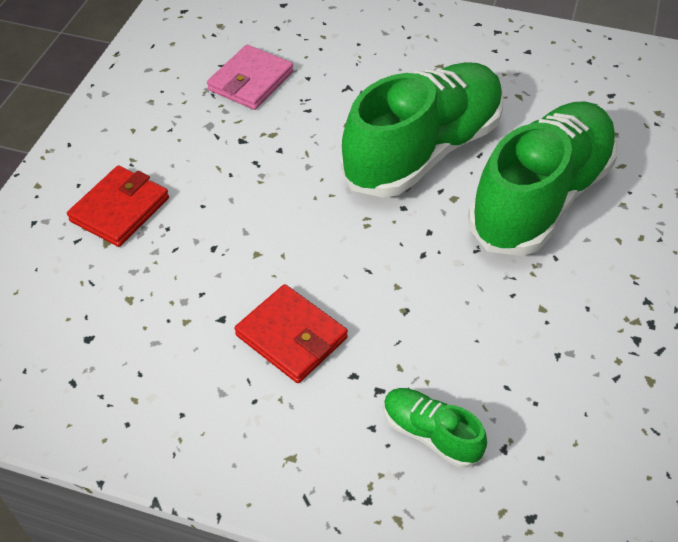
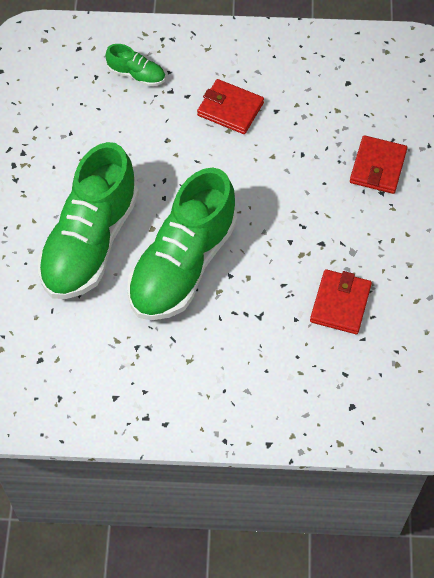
camera: 165 degrees right, 10 degrees up
pink wallet [207,45,293,110] -> red wallet [310,269,372,334]

